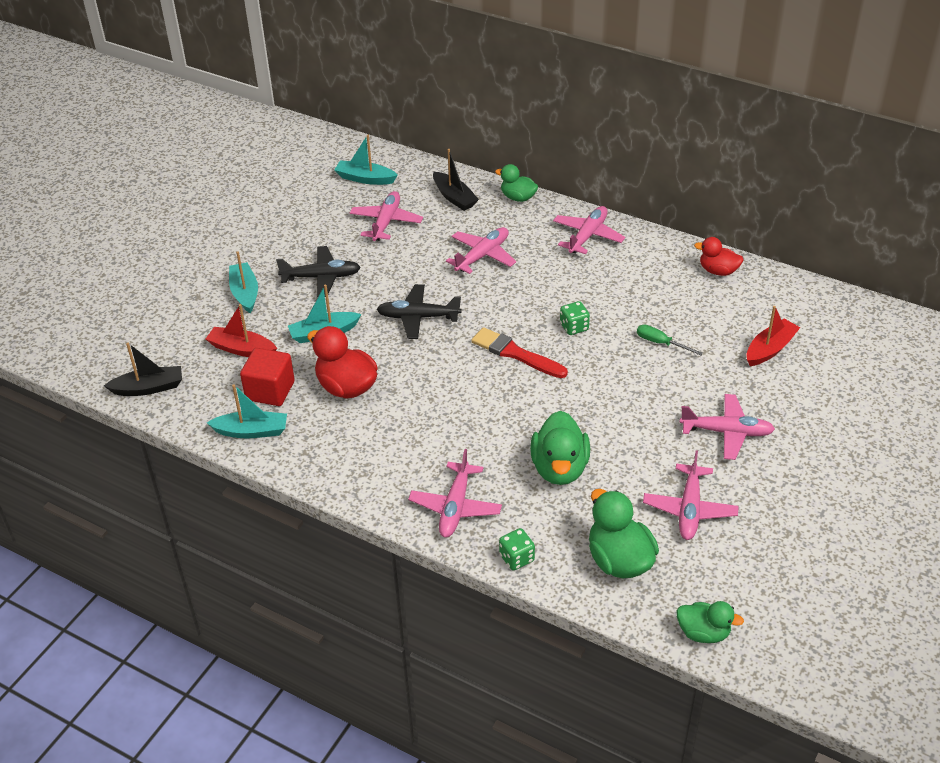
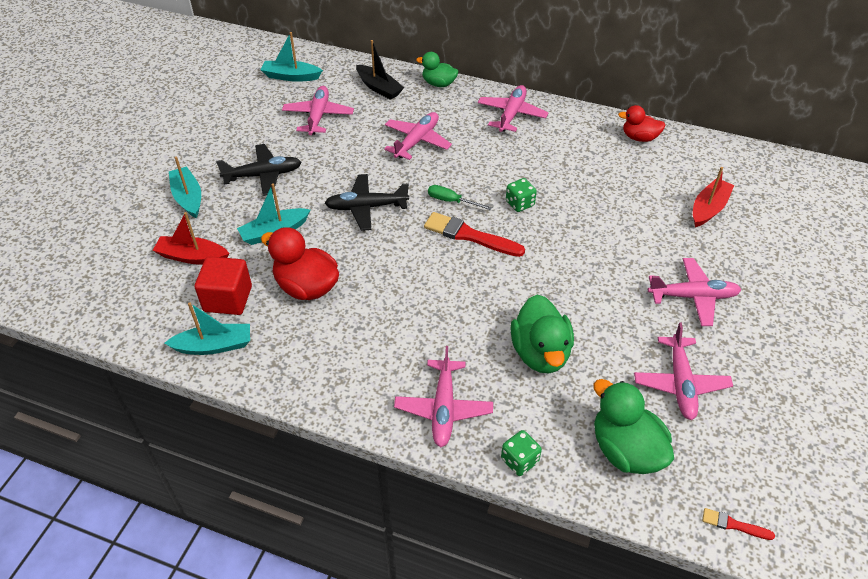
camera: 10 degrees left, 5 degrees up
black boat [104,343,182,396] -> none
green screwdriver [637,325,703,355] -> green screwdriver moved to [428,185,492,210]
green duck [676,601,744,643] -> red brush [702,508,775,540]

